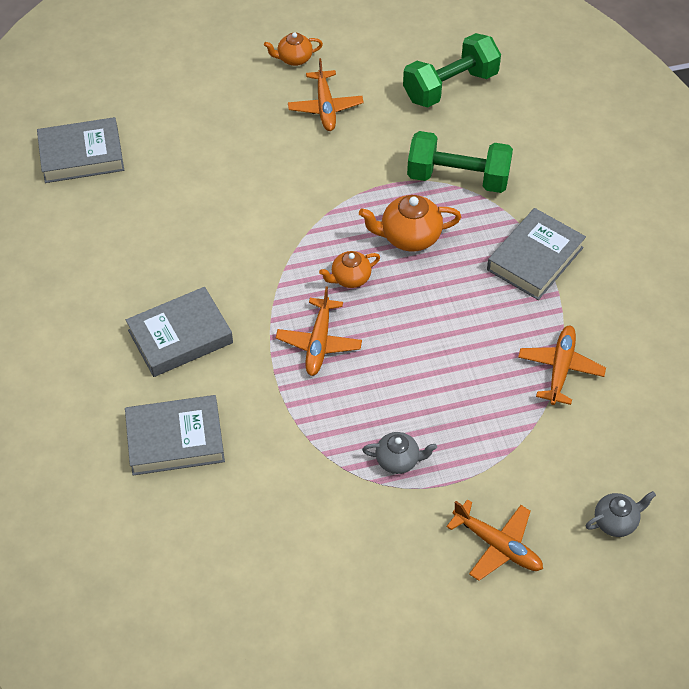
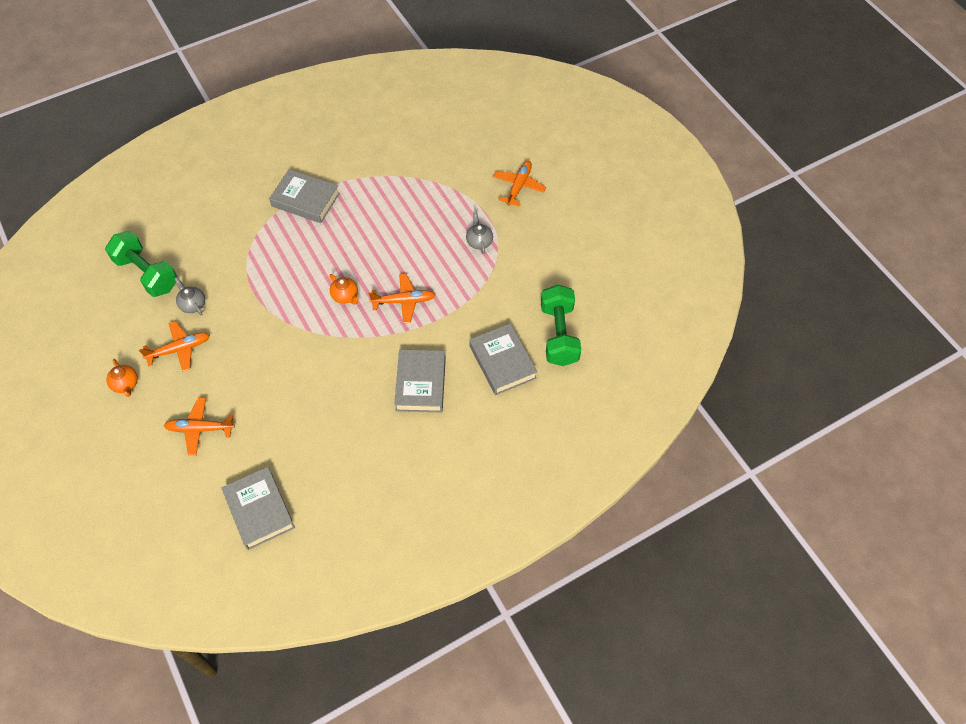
camera: 105 degrees left, 5 degrees up
grey book [126,287,233,377] -> grey book turned 45 degrees clockwise [394,350,446,412]
orange teapot [359,195,461,251] -> none
green dumbbell [407,131,513,193] -> green dumbbell moved to [541,285,581,366]
orange plane [518,326,606,405] -> orange plane moved to [164,398,235,456]
grey teapot [586,491,656,537] -> grey teapot moved to [175,277,205,316]

